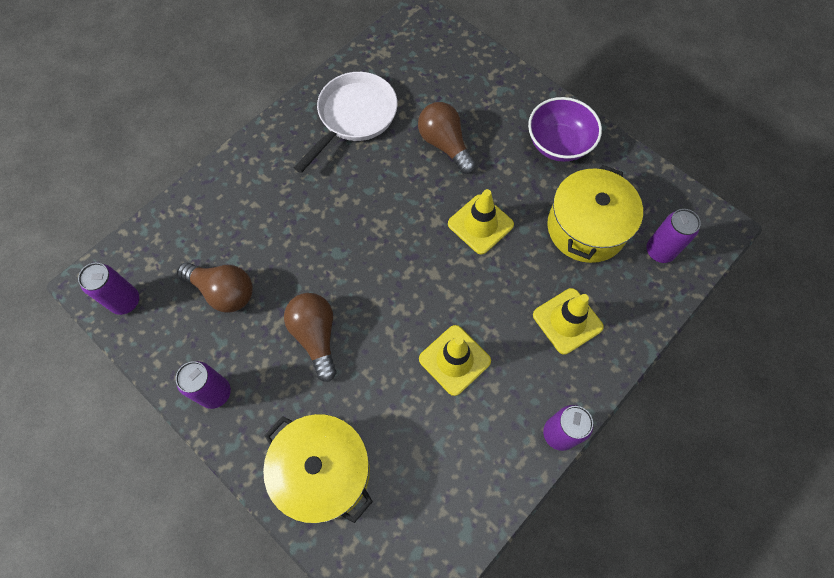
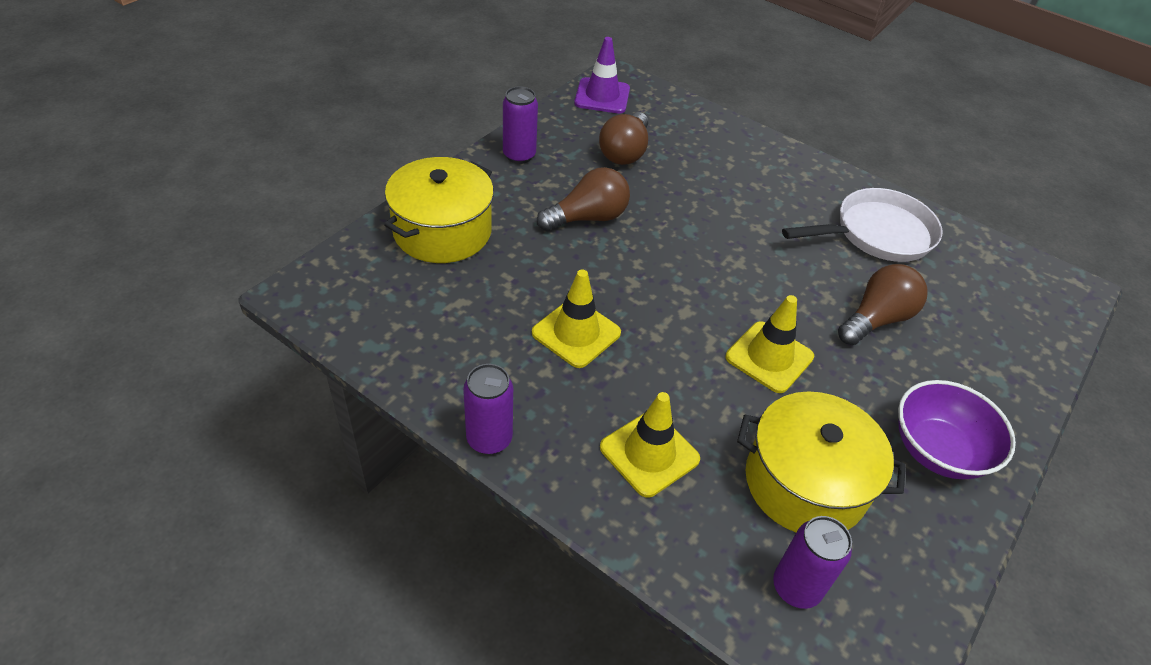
camera: 80 degrees right, 20 degrees down
purple can [78,263,139,315] -> purple traffic cone [574,37,630,114]
white pan [294,72,398,173] -> white pan turned 45 degrees counterclockwise [782,188,942,262]

